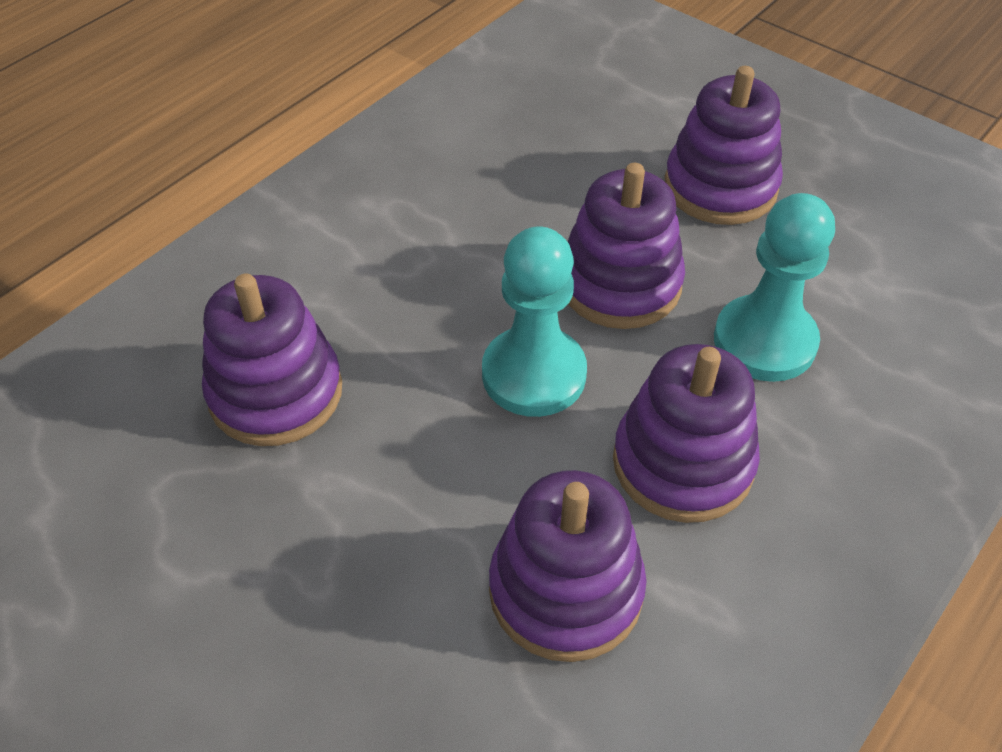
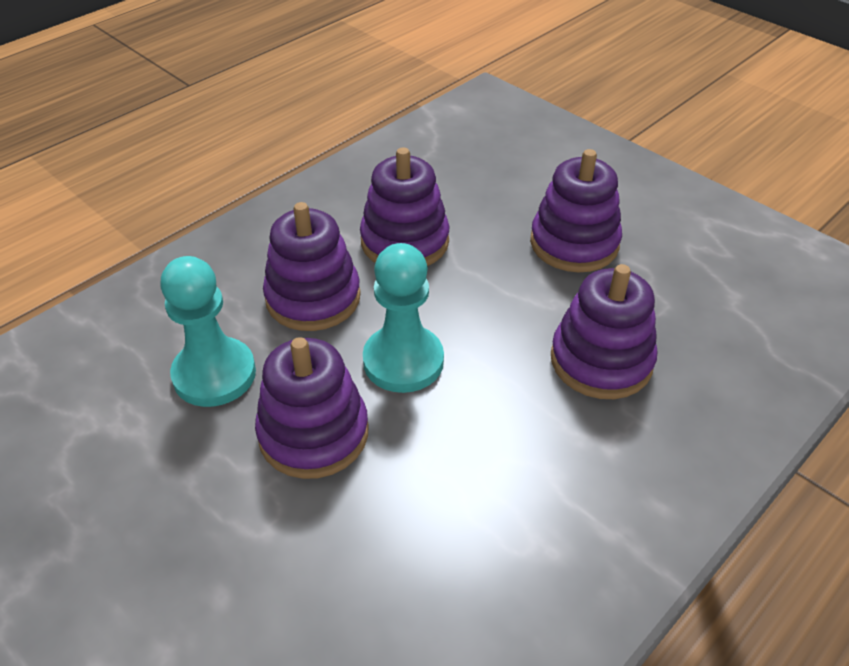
camera: 175 degrees left, 5 degrees down
purple stacking toy [665,66,783,225] -> purple stacking toy moved to [530,149,622,272]

